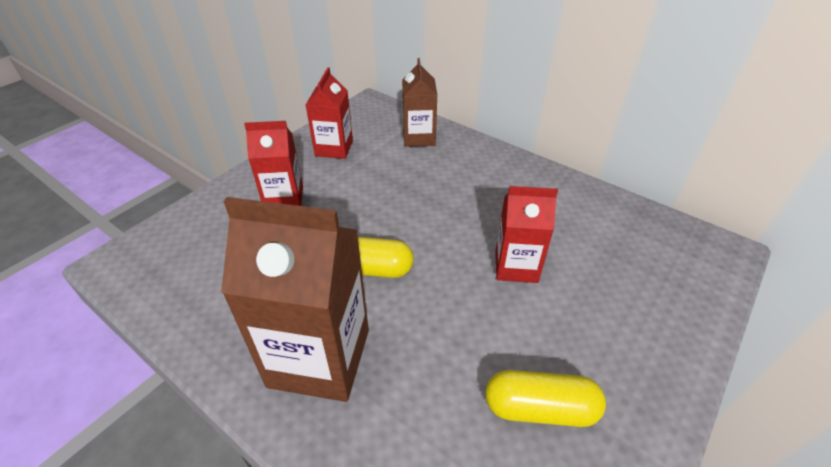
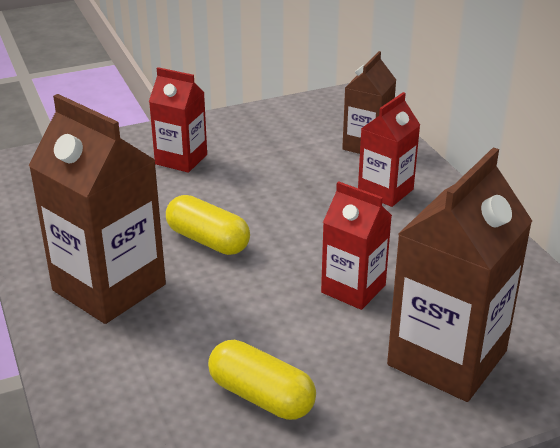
camera: 30 degrees right, 10 degrees down
red carton [306,67,353,159] -> red carton moved to [358,92,420,207]
none -> brown carton [387,147,532,402]

